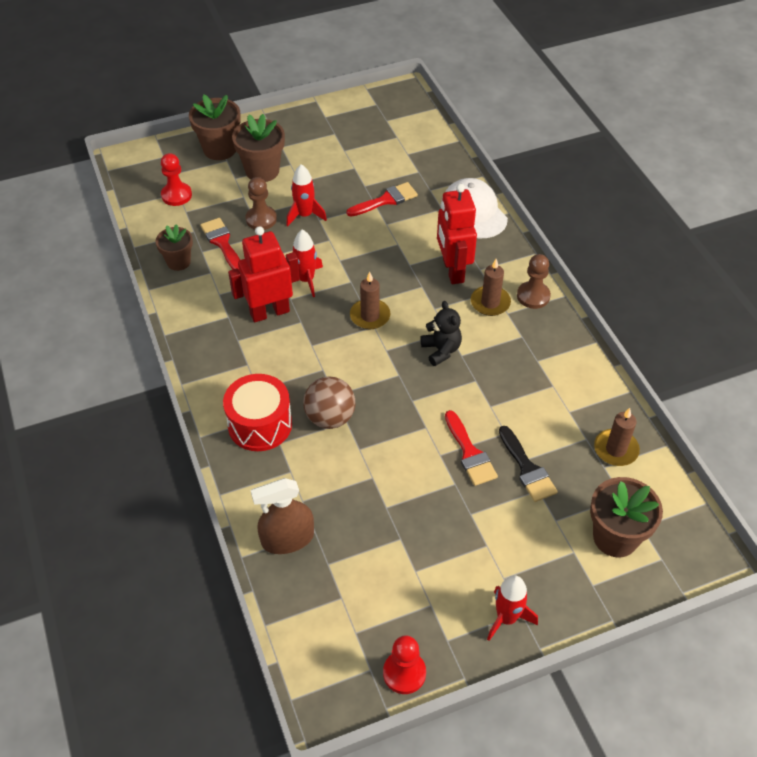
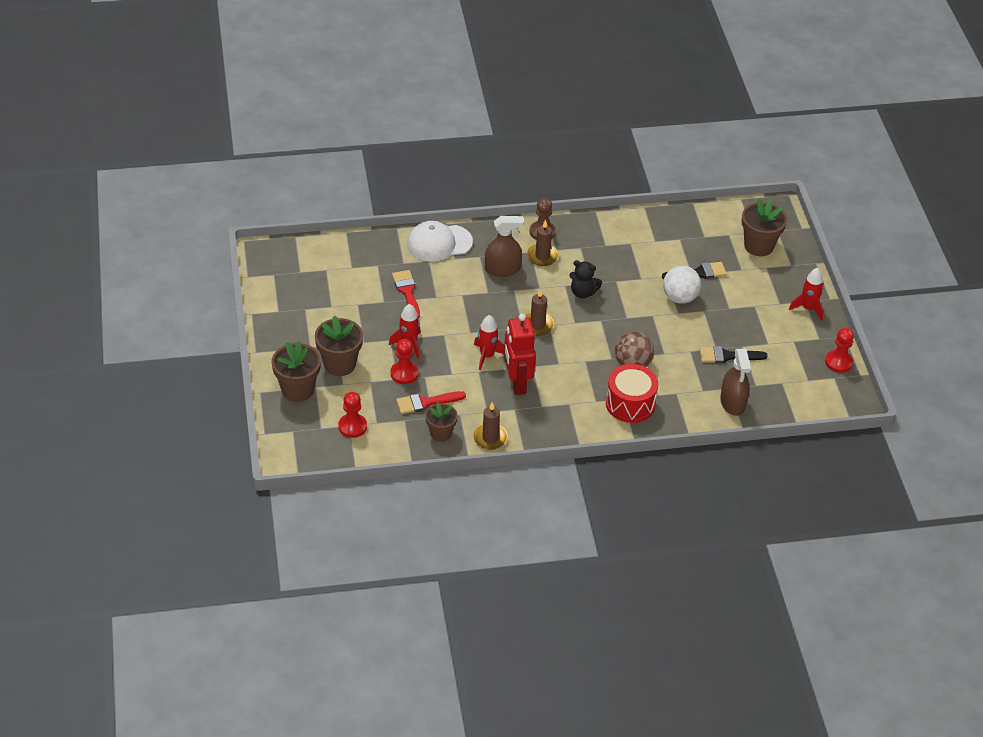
camera: 80 degrees left, 5 degrees down
brown pawn [246,177,277,230] -> red pawn [391,339,418,384]
black teddy bear [421,301,462,366] -> black teddy bear turned 150 degrees counterclockwise [569,260,602,299]
red robot [437,184,477,284] -> brown spray bottle [485,216,524,277]
red brush [445,410,498,486] -> white ball [663,266,701,304]
brown candle [594,408,640,466] -> brown candle moved to [473,402,508,450]
none -> black brush [700,346,768,363]

